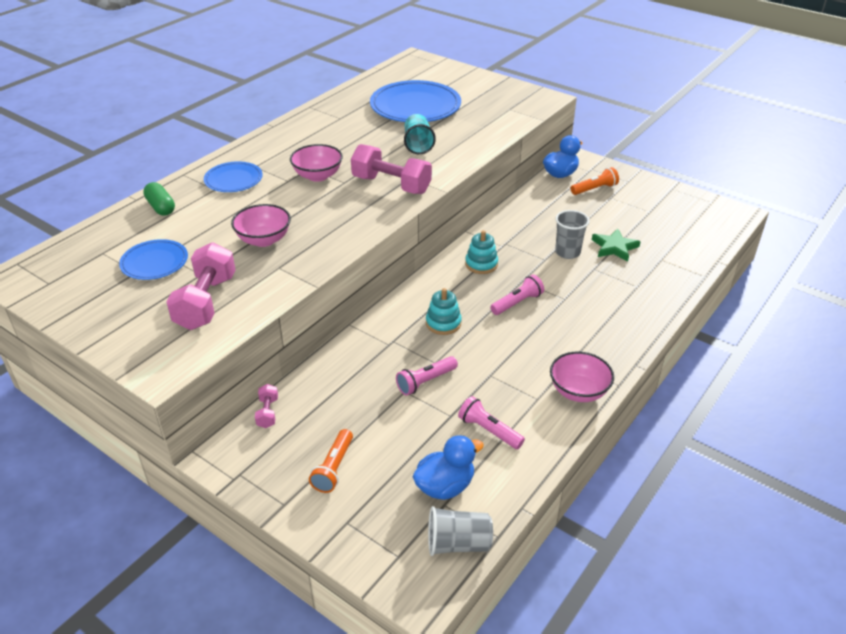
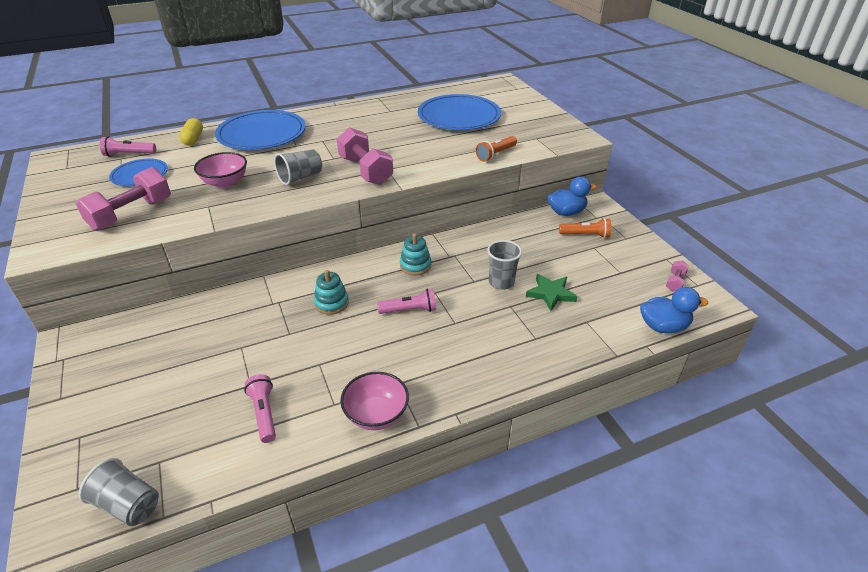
camera: 30 degrees right, 0 degrees up
green capsule [143,182,175,216] -> yellow capsule [179,118,203,146]
blue plate [204,161,263,192] -> blue plate [215,110,306,150], size x1.80
pink dumbbell [255,384,278,428] -> pink dumbbell moved to [666,260,689,292]
pink bowl [290,144,343,182] -> none
orange flashlight [309,429,353,493] -> orange flashlight moved to [476,136,517,161]
pink flashlight [396,356,458,396] -> pink flashlight moved to [100,136,156,157]
turquoise cup [404,114,436,154] -> none
blue duck [412,435,484,500] -> blue duck moved to [640,287,708,333]
none -> grey cup [274,149,322,185]

